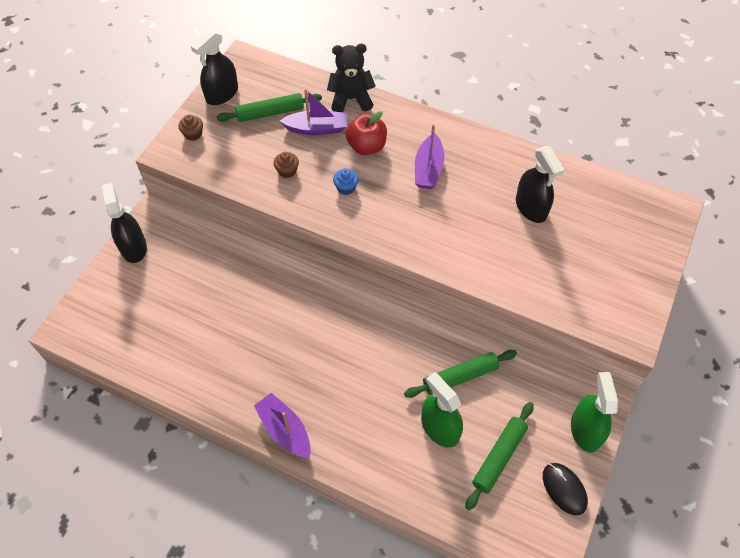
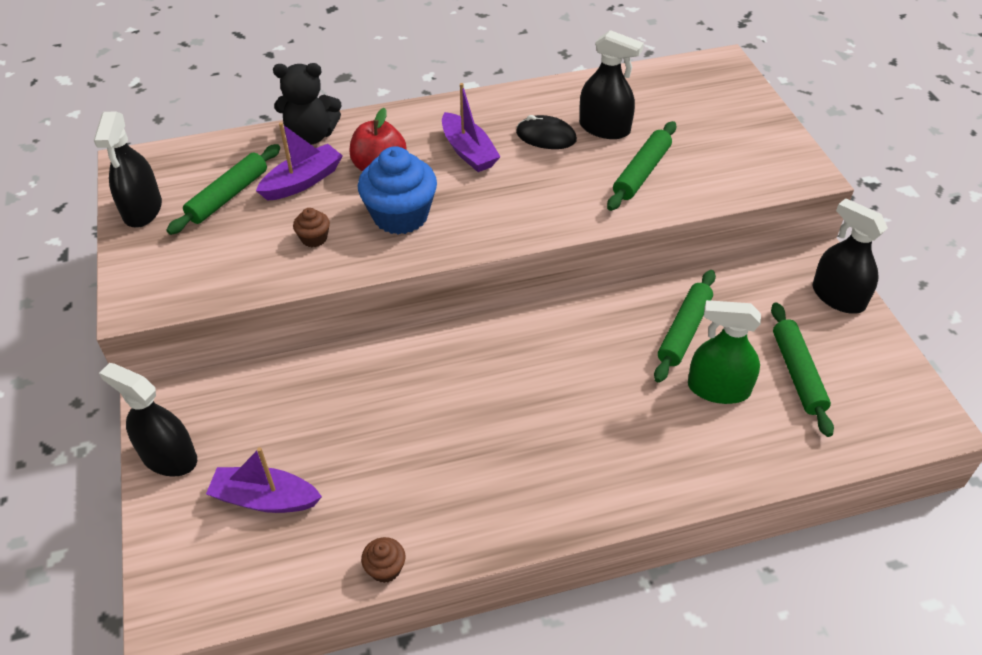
camera: 40 degrees left, 10 degrees down
brown cupcake [178,114,203,141] -> brown cupcake moved to [361,537,405,583]
purple boat [254,393,311,458] -> purple boat moved to [206,447,322,513]
black teddy bear [327,44,376,112] -> black teddy bear turned 135 degrees counterclockwise [273,63,341,144]
blue cupcake [333,168,359,195] -> blue cupcake [358,146,437,234], size x2.18
black mouse [543,463,588,515] -> black mouse moved to [516,115,577,149]
green spray bottle [571,372,618,453] -> black spray bottle [812,198,888,313]
none -> green rolling pin [607,121,676,211]

